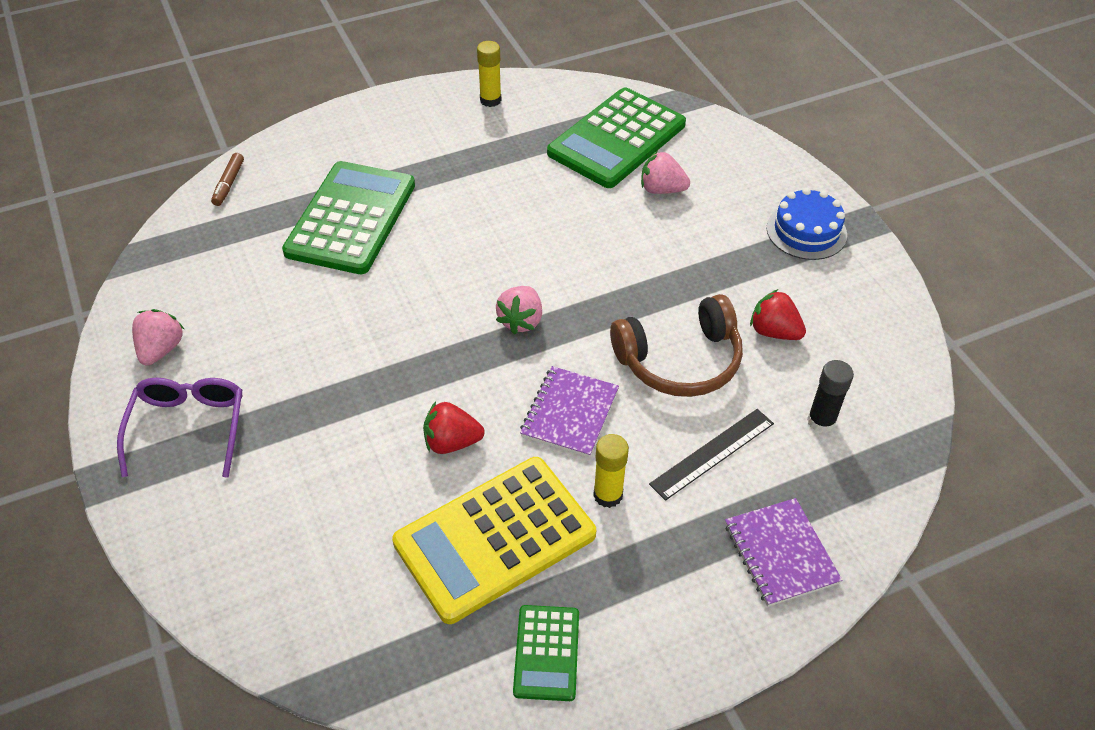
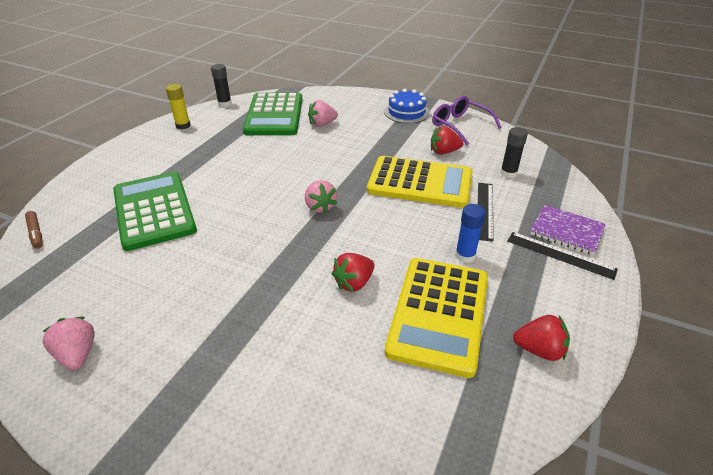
camera: 40 degrees left, 10 degrees down
purple glasses [117,378,242,478] -> purple glasses moved to [432,96,502,145]
green calculator [513,605,579,701] -> red strawberry [513,315,570,361]
purple notebook [520,366,619,458] -> none
yellow glue stick [593,434,629,508] -> blue glue stick [455,204,486,263]
brown headphones [610,294,743,397] -> yellow calculator [367,156,473,208]
none -> black glue stick [211,64,232,107]
none -> black ruler [507,232,618,280]

